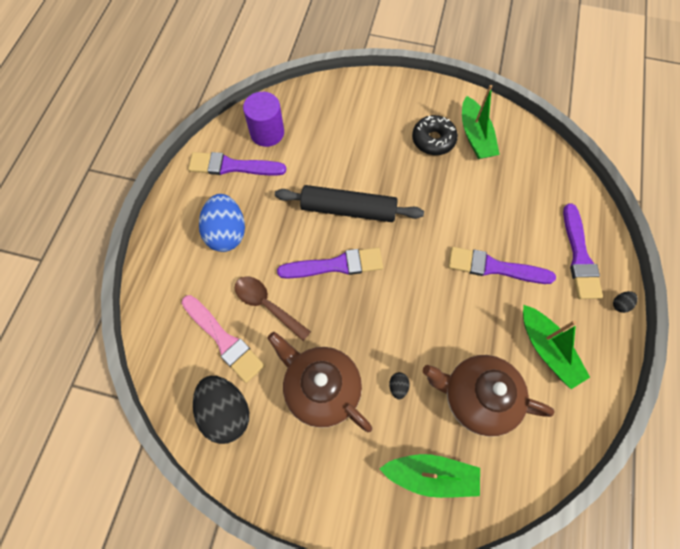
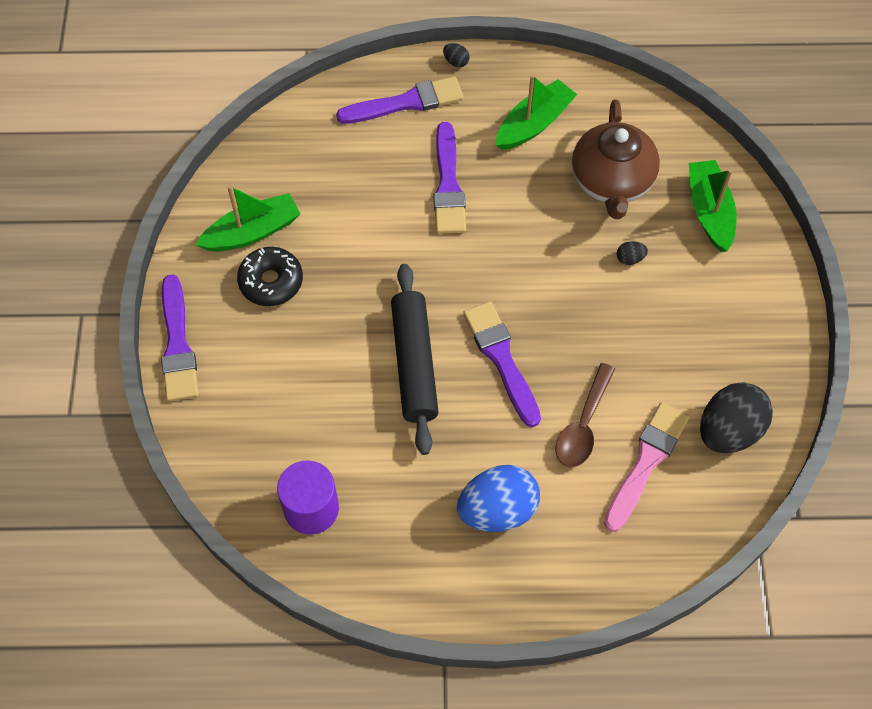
camera: 105 degrees left, 5 degrees down
purple brush [188,152,286,176] -> purple brush moved to [161,275,198,401]
brown teapot [267,332,372,432] -> none

